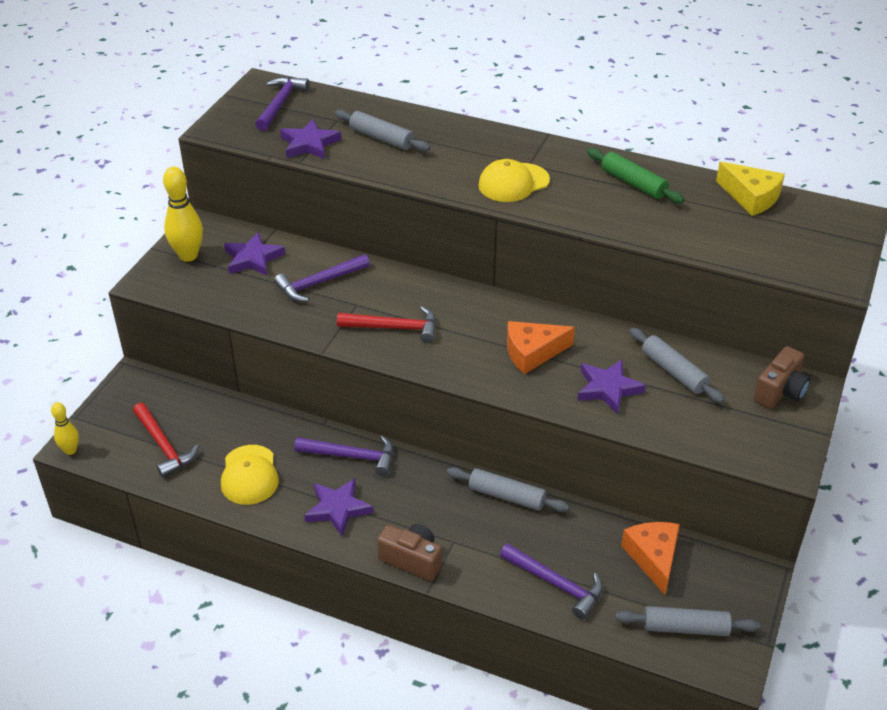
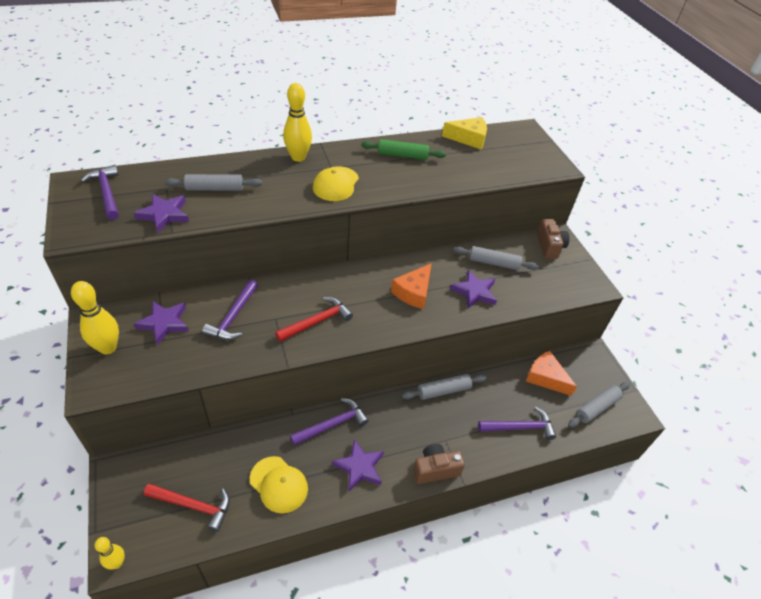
camera: 45 degrees left, 5 degrees up
none -> yellow bowling pin [283,83,312,162]

